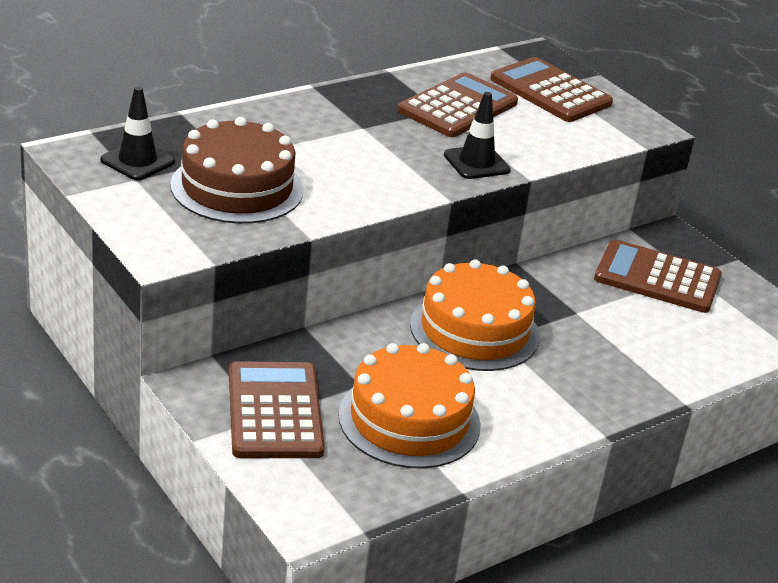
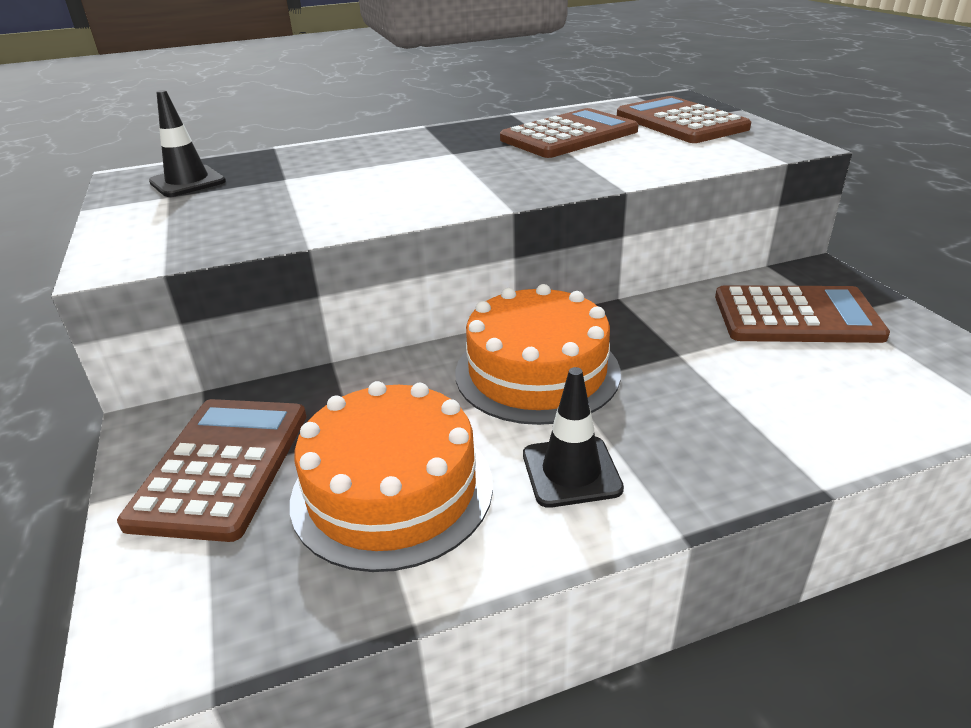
camera: 20 degrees right, 0 degrees up
brown cake [170,117,304,224] -> none
black traffic cone [444,92,511,179] -> black traffic cone moved to [523,367,624,508]
brown calculator [594,239,722,313] -> brown calculator turned 150 degrees clockwise [715,285,890,343]

